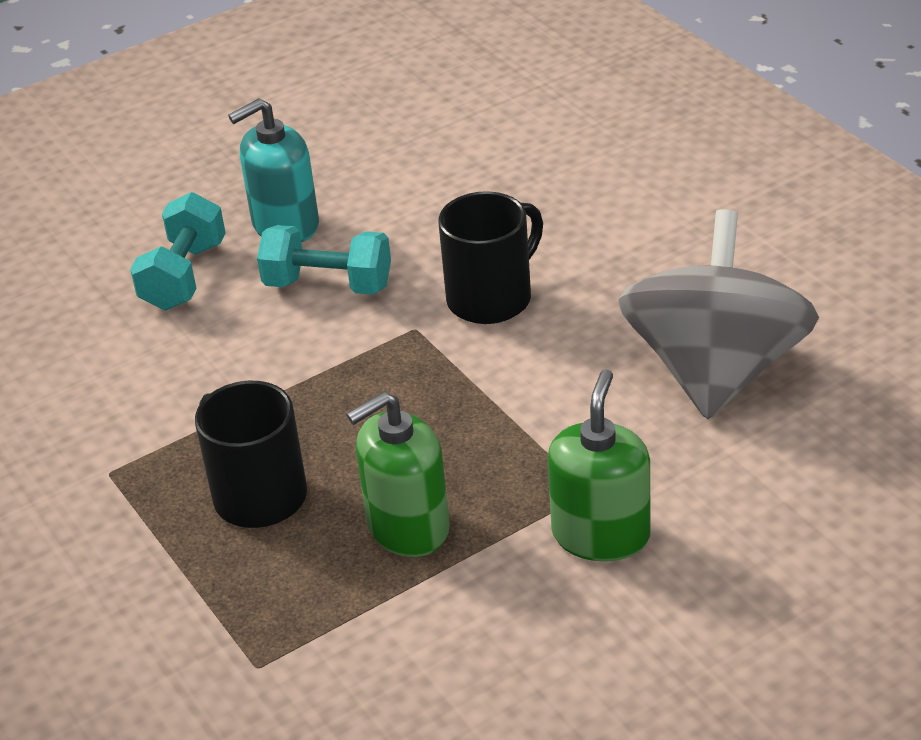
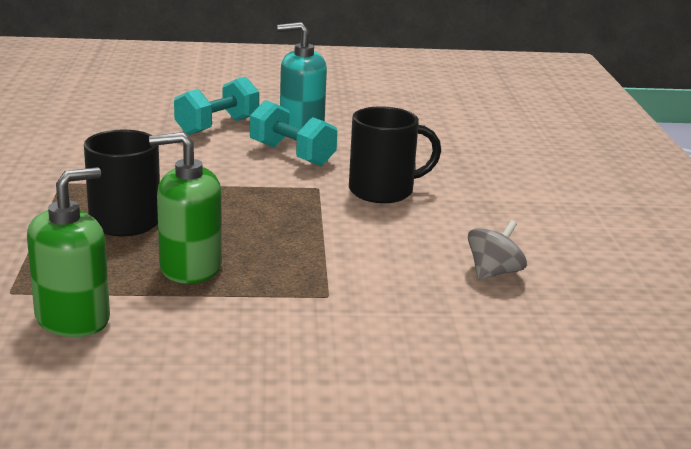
camera: 25 degrees right, 15 degrees down
green soap dispenser [548,369,651,562] -> green soap dispenser moved to [27,167,110,337]
grey spinning top [619,209,819,419] -> grey spinning top [468,220,527,280], size x0.41

